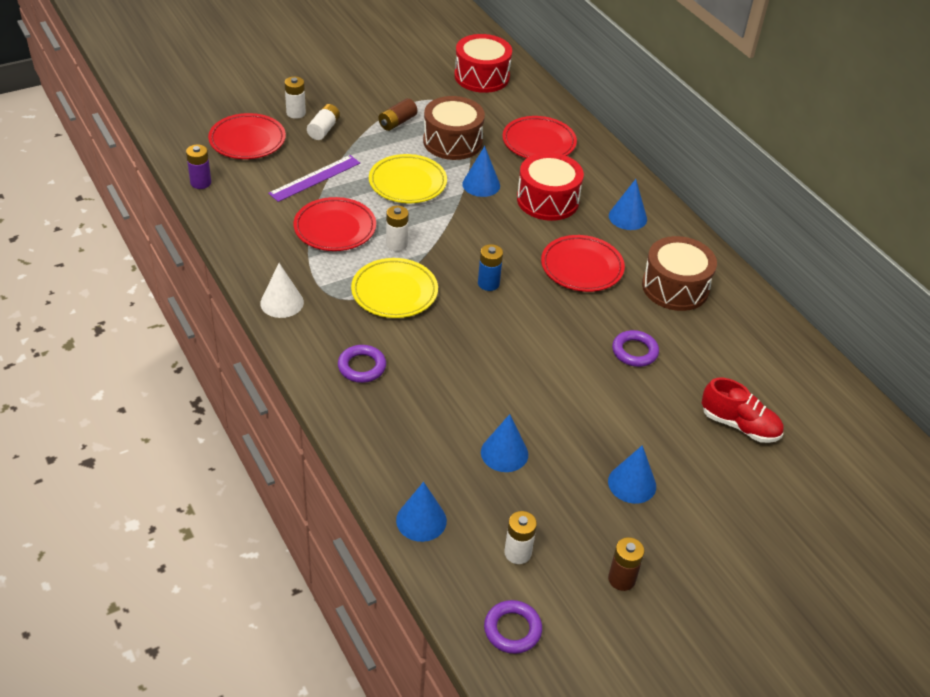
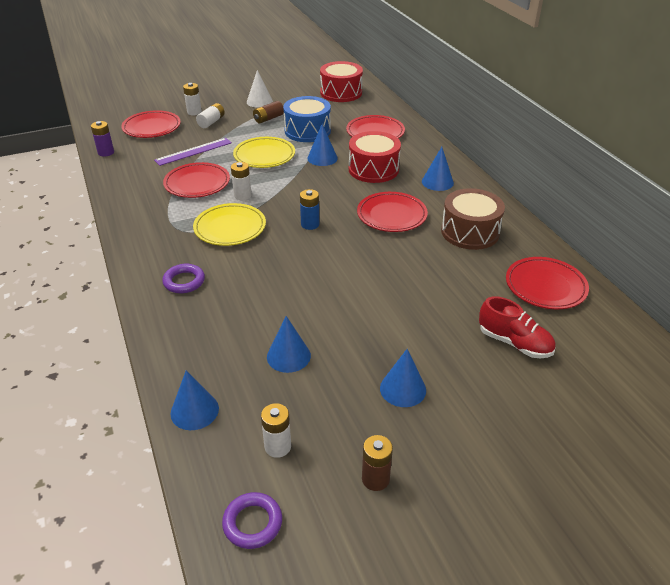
camera: 10 degrees right, 5 degrees down
white cone [260,263,304,318] -> white cone moved to [247,70,273,108]
brown drum [423,96,485,160] -> blue drum [283,96,331,142]
purple ring [612,330,659,367] -> none
none -> red plate [506,257,589,309]

